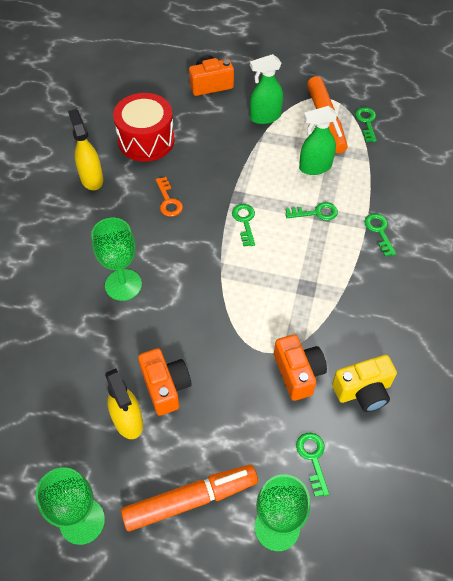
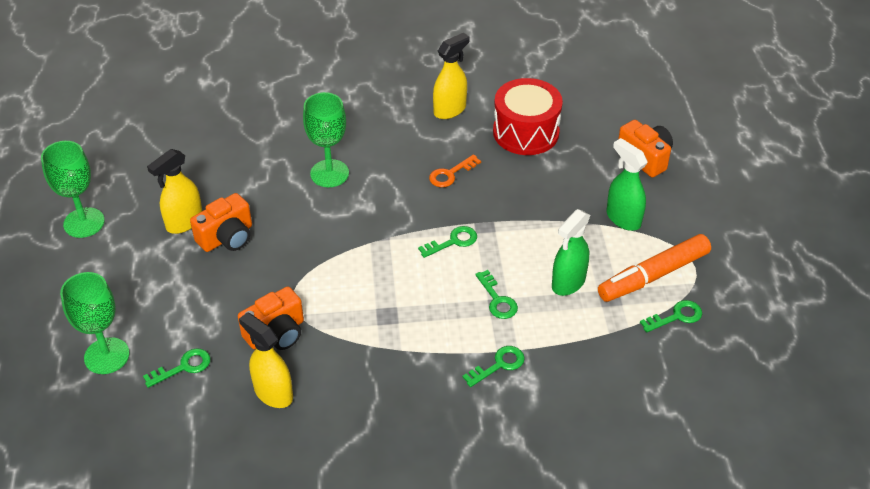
camera: 70 degrees right, 10 degrees down
orange marker [121,465,258,531] -> none
green spray bottle [299,106,337,175] -> green spray bottle turned 105 degrees counterclockwise [552,209,590,296]
yellow camera [332,355,397,412] -> yellow spray bottle [239,312,293,408]

